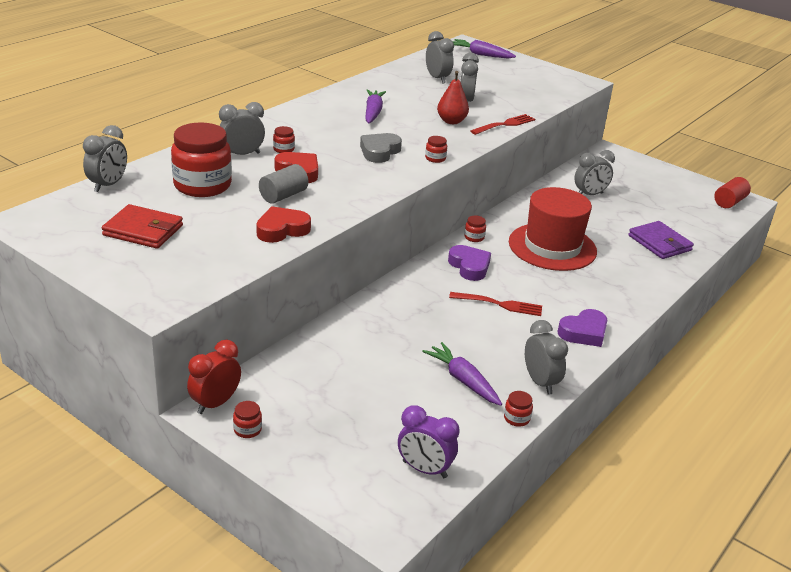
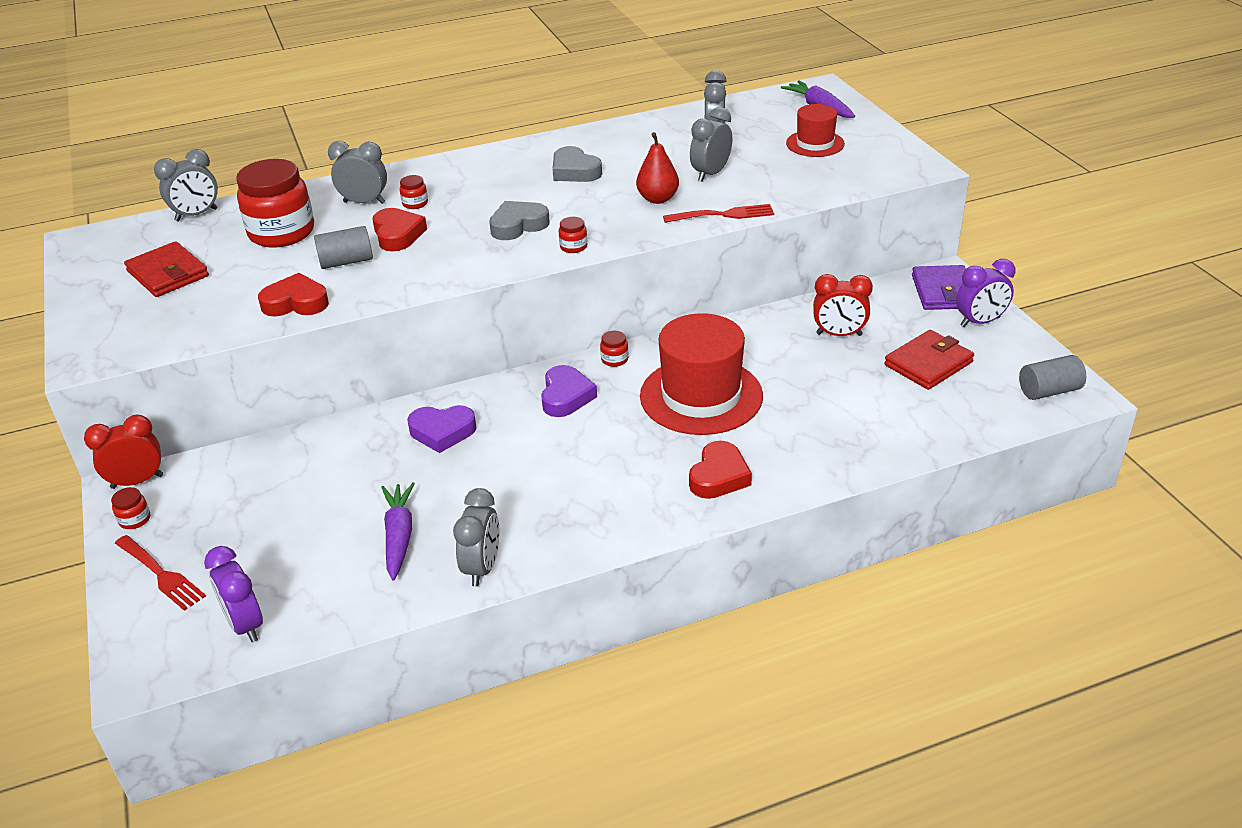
camera: 35 degrees right, 5 degrees up
purple carrot [365,89,386,124] -> grey heart [553,146,602,182]
red fork [449,292,542,316] -> red fork moved to [115,535,206,611]
red jar [504,391,533,427] -> none
purple heart [557,309,607,347] -> purple heart moved to [407,405,477,453]
grey clock [574,150,615,195] -> red clock [813,274,873,336]
purple wallet [629,221,694,259] -> purple wallet moved to [912,265,966,310]
red cylinder [714,177,751,208] -> grey cylinder [1019,355,1086,400]
none -> red heart [689,441,752,499]
none -> red hat [786,104,845,157]
none -> red wallet [884,330,974,390]
none -> purple clock [956,259,1015,327]

